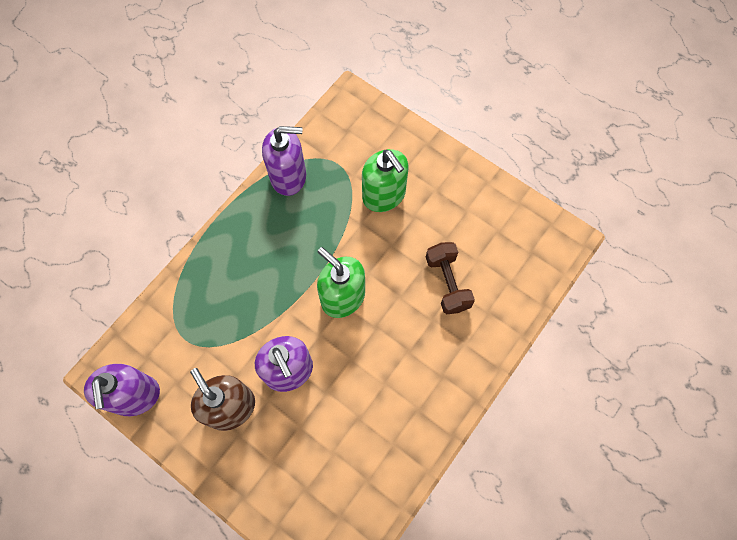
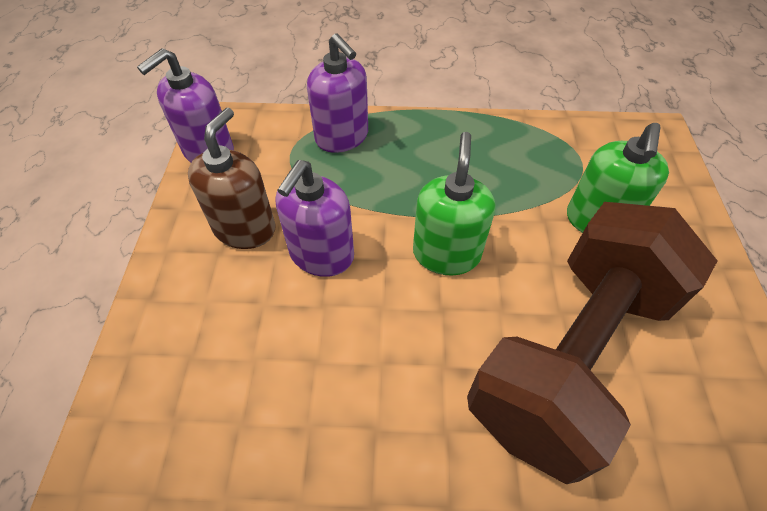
camera: 55 degrees right, 15 degrees down
purple soap dispenser [262,126,306,196] -> purple soap dispenser moved to [307,33,368,153]
brown dumbbell [426,242,475,314] -> brown dumbbell [467,202,718,484], size x2.34

